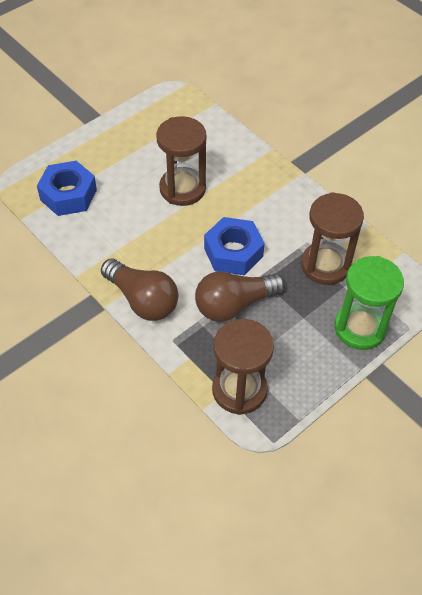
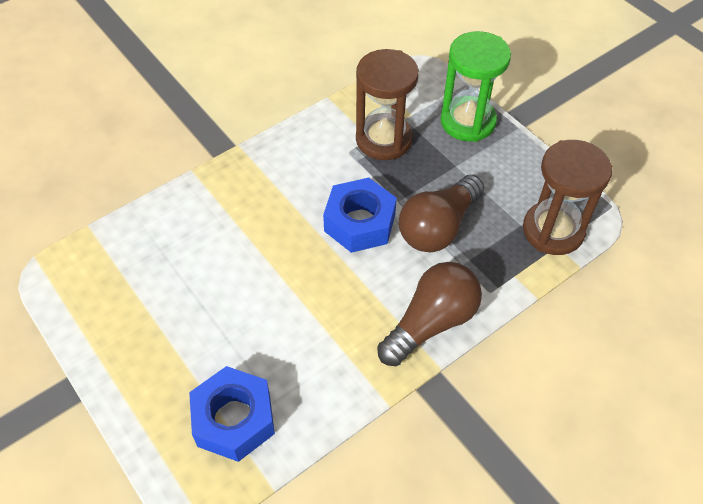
camera: 85 degrees left, 0 degrees up
brown hourglass [156,116,207,206] -> none
brown light bulb [195,271,285,322] -> brown light bulb turned 60 degrees clockwise [399,175,484,252]

